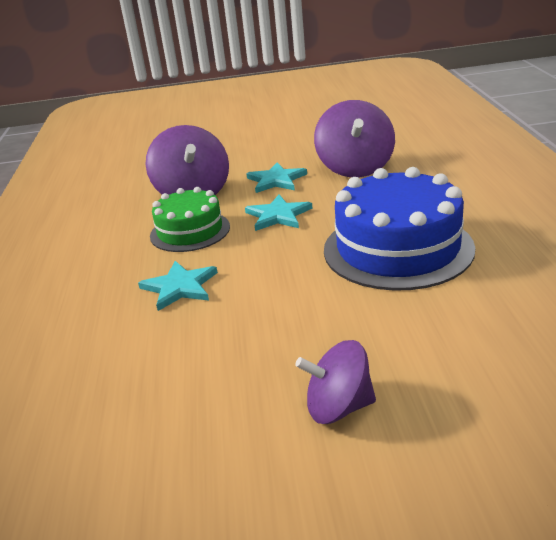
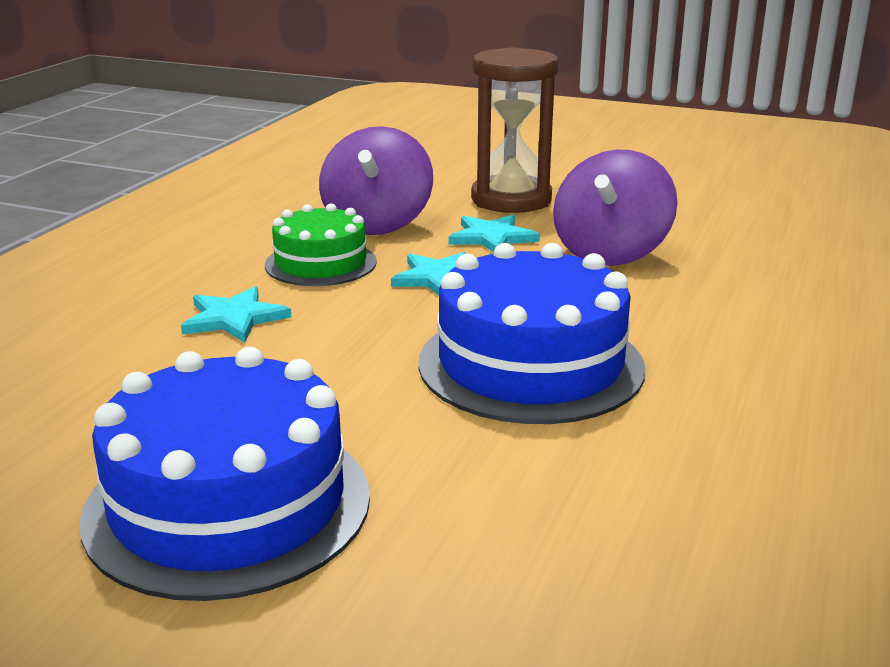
camera: 25 degrees right, 5 degrees down
purple spinning top [295,340,376,424] -> blue cake [79,347,370,601]
none -> brown hourglass [471,47,559,213]

